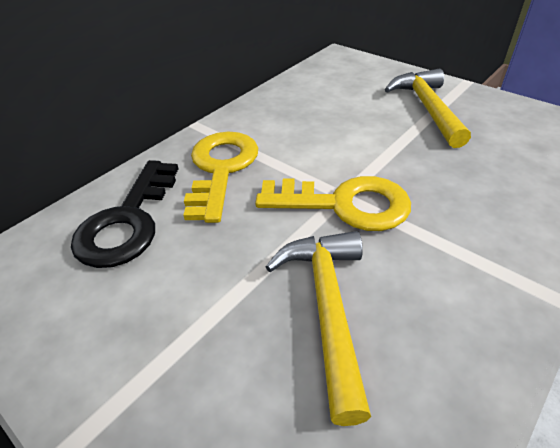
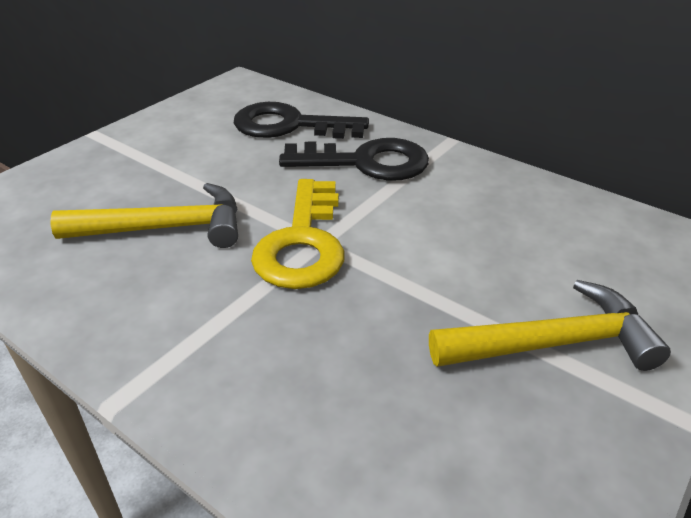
camera: 85 degrees right, 5 degrees down
yellow key [183,132,258,223] -> black key [279,138,429,181]

